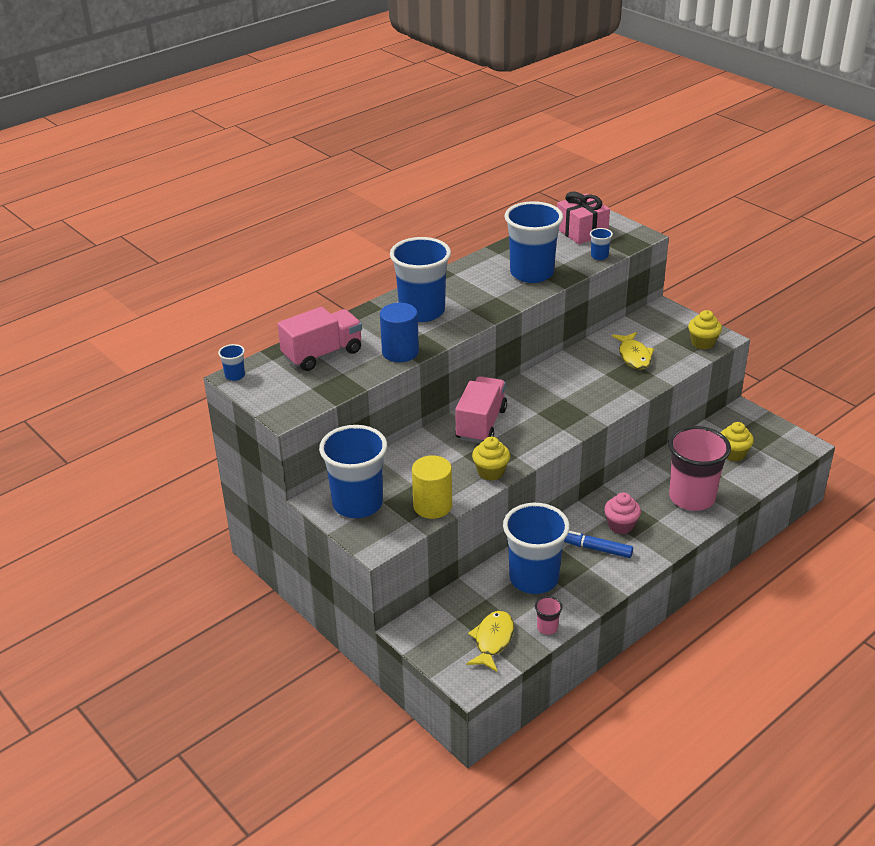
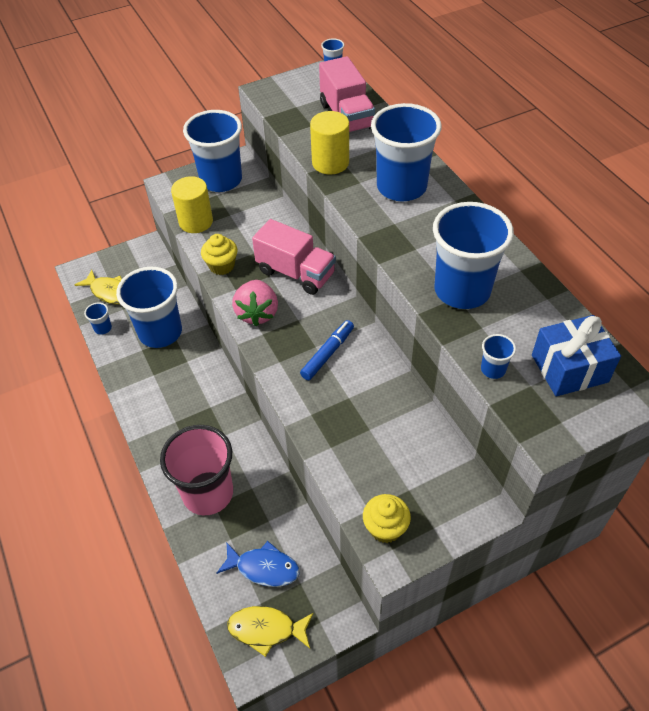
camera: 105 degrees right, 15 degrees up
blue cylinder [380,303,419,362] -> yellow cylinder [310,111,349,175]
pink cup [535,596,563,635] -> blue cup [84,302,112,335]
pink gift [557,192,610,244] -> blue gift [532,315,621,396]
blue marker [564,531,633,558] -> blue marker moved to [300,320,354,380]
pink cupcake [604,492,641,534] -> none
yellow fish [612,332,654,369] -> yellow fish moved to [227,606,314,657]
yellow cupcake [721,422,754,461] -> blue fish [216,541,300,587]
none -> pink strawberry [232,280,278,326]

